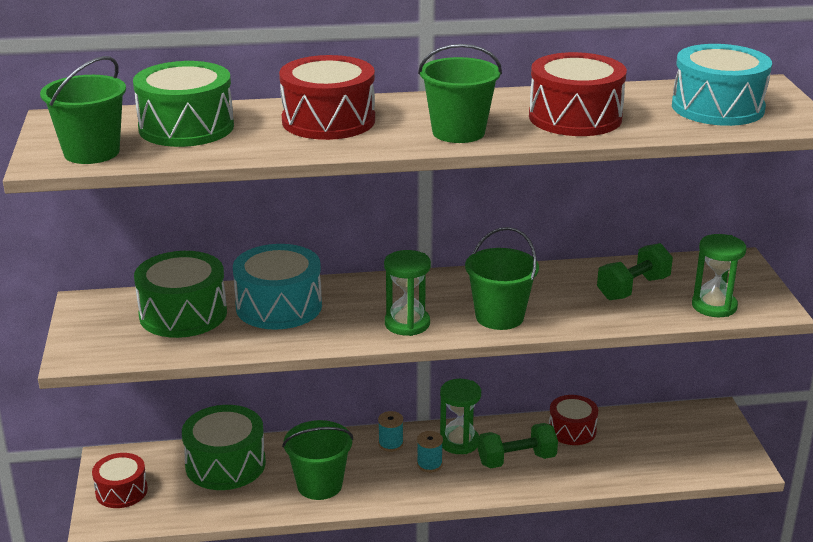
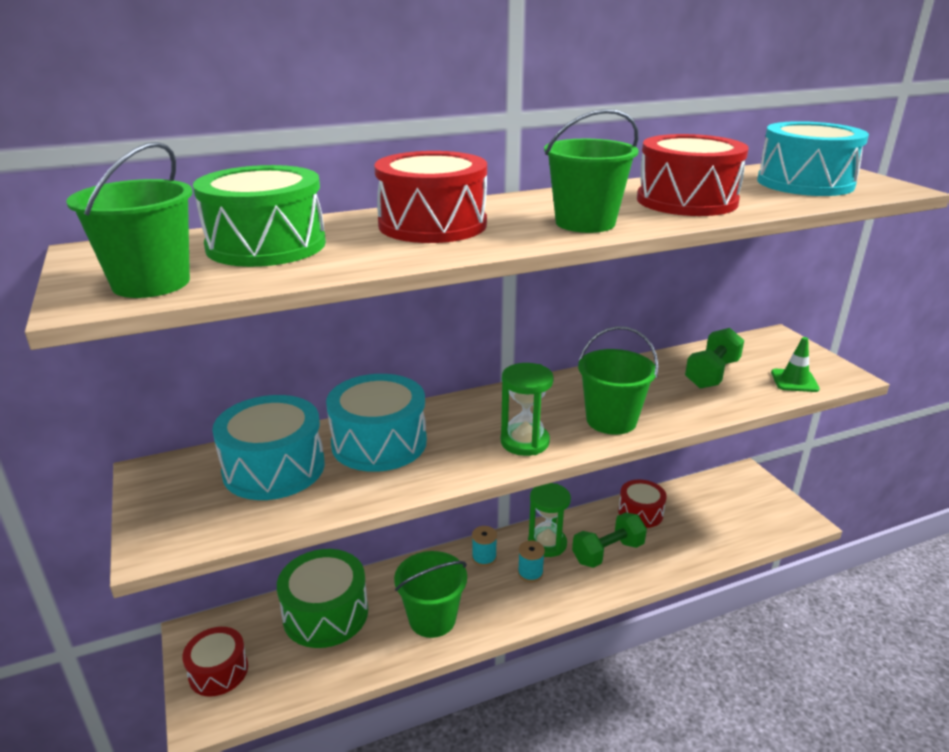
camera: 15 degrees left, 0 degrees up
green drum [134,251,227,338] -> turquoise drum [212,395,325,500]
green hourglass [692,234,746,317] -> green traffic cone [771,337,820,392]

